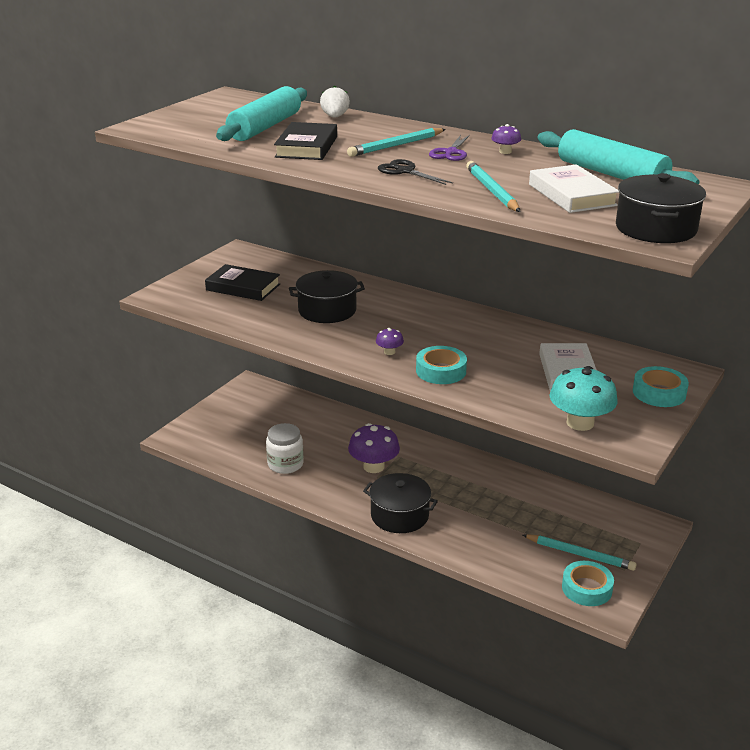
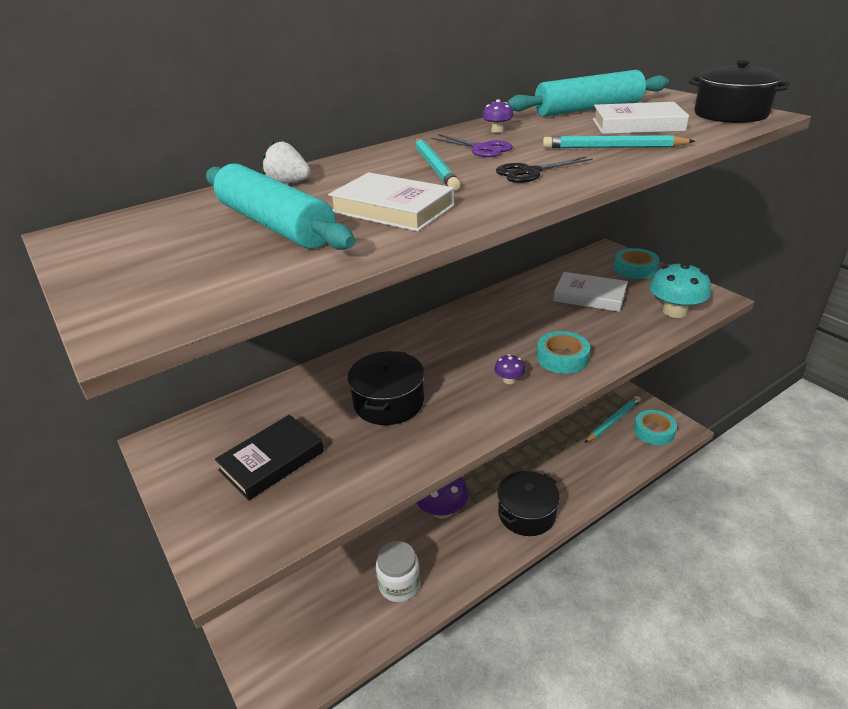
camera: 65 degrees left, 5 degrees up
black book [274,122,337,160] -> white book [328,172,454,232]

